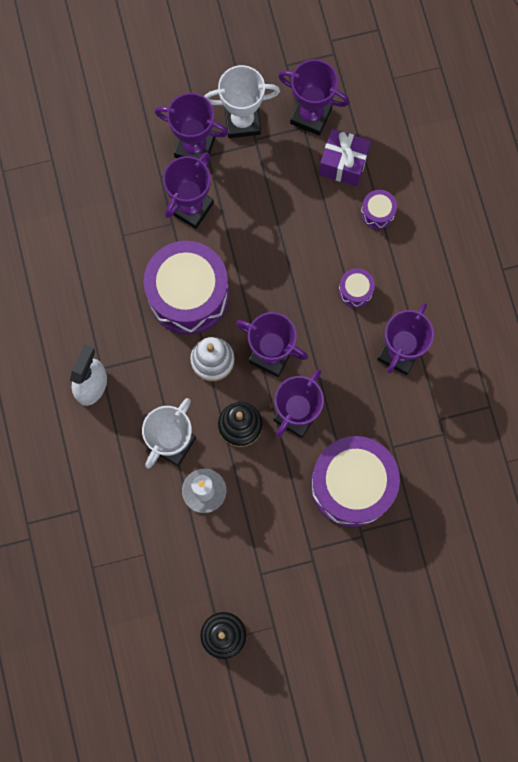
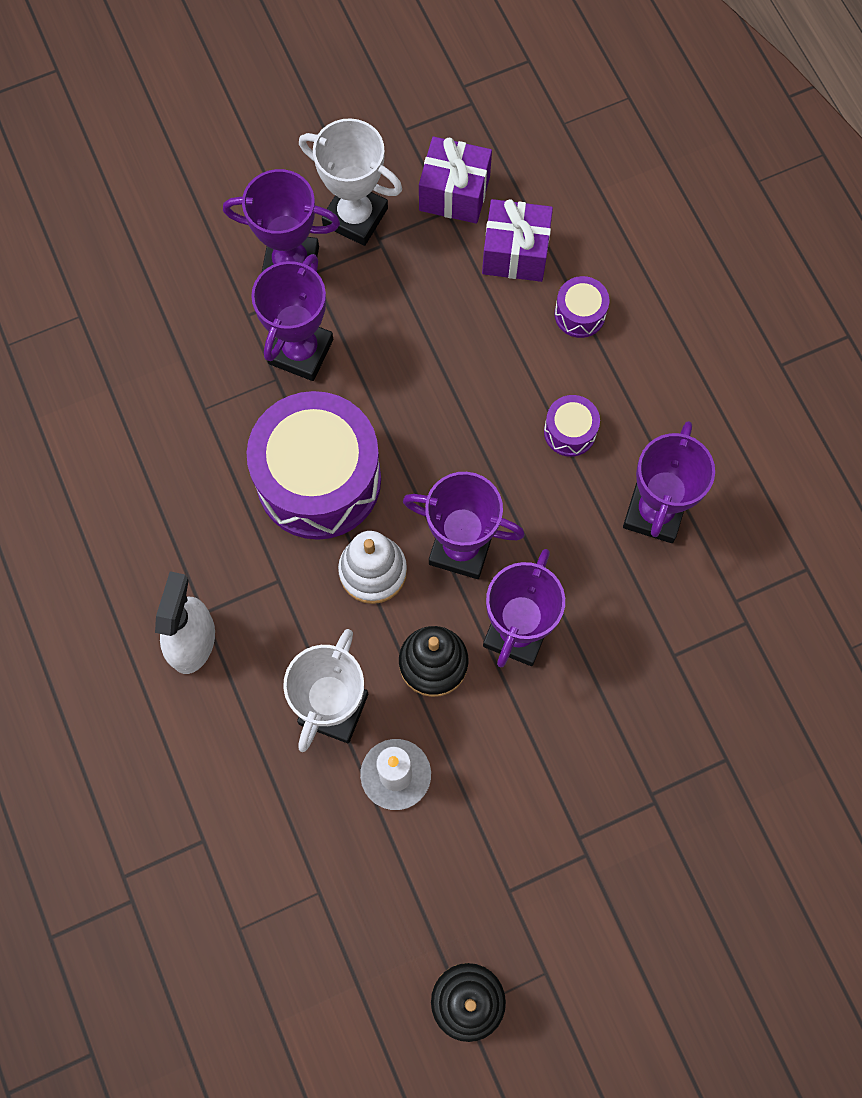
camera: 10 degrees left, 5 degrees down
white trophy [204,65,280,138] -> white trophy turned 45 degrees clockwise [299,118,402,246]
purple trophy [278,59,350,136] -> purple gift [419,136,492,224]
purple drum [311,436,400,527] -> none

